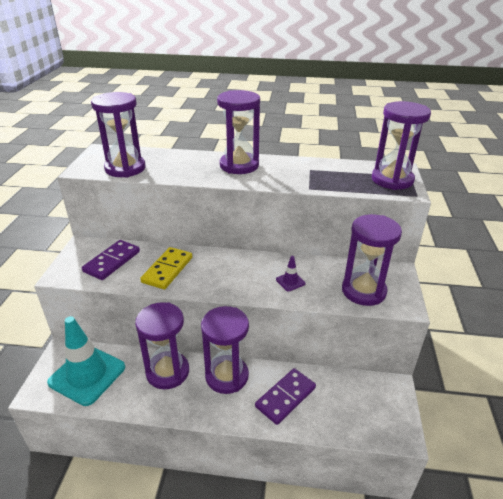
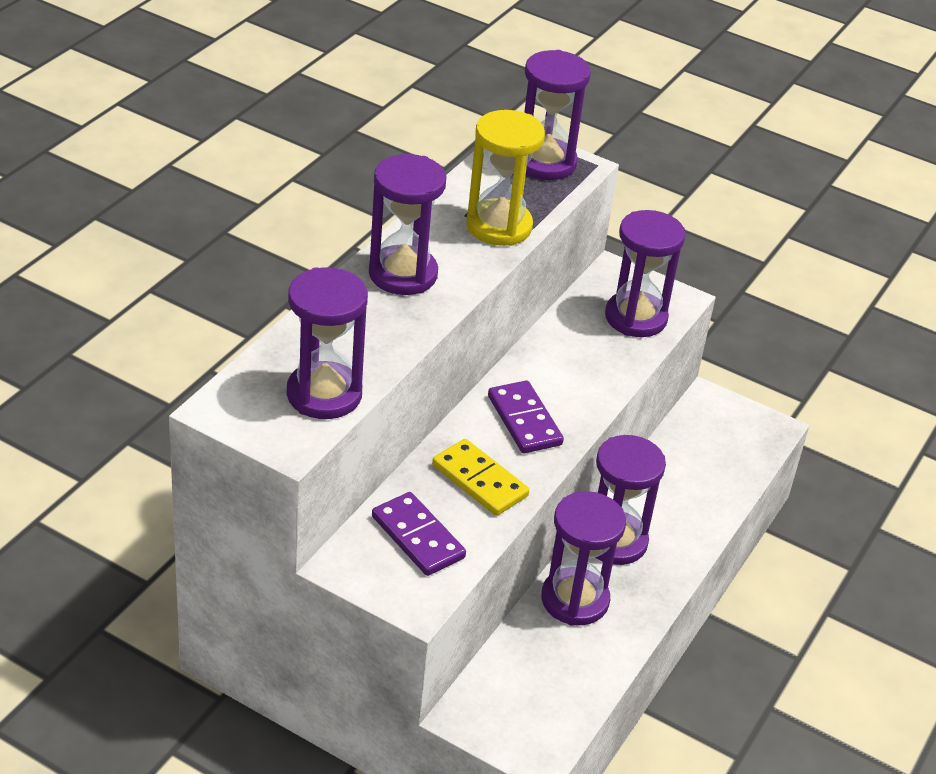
camera: 70 degrees left, 5 degrees up
turquoise traffic cone [47,316,125,406] -> none
purple domino [255,368,316,425] -> purple domino moved to [488,380,564,453]
purple traffic cone [276,256,305,291] -> none
none -> yellow hourglass [466,110,545,246]

